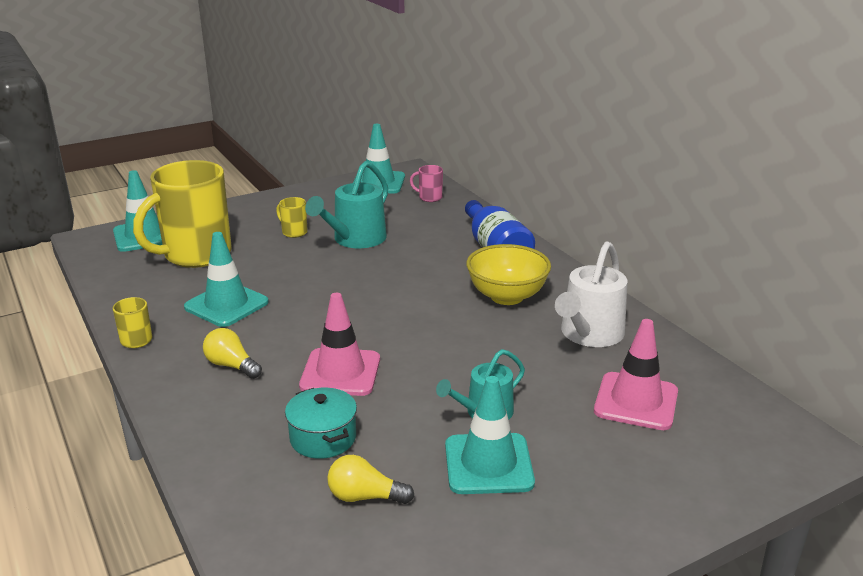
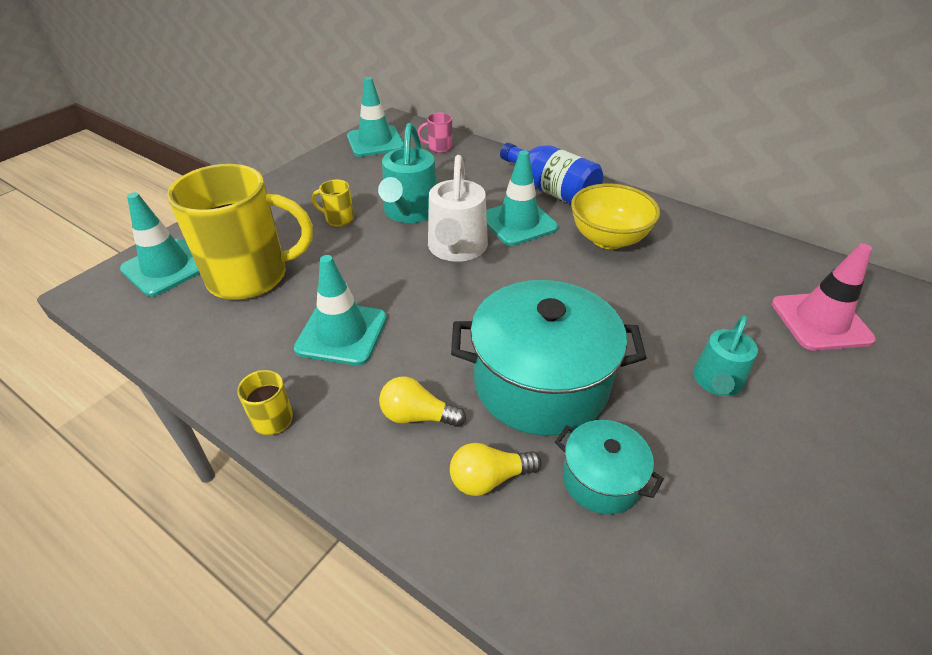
camera: 25 degrees left, 15 degrees up
yellow mug [133,160,232,268] -> yellow mug turned 120 degrees counterclockwise [167,164,313,300]
pink traffic cone [299,293,380,396] -> turquoise pot [451,280,647,436]
yellow light bulb [327,455,415,504] -> yellow light bulb moved to [450,443,542,496]
turquoise traffic cone [445,376,535,494] -> turquoise traffic cone moved to [486,150,558,246]
white watering can [555,241,627,347] -> white watering can moved to [428,155,488,262]

